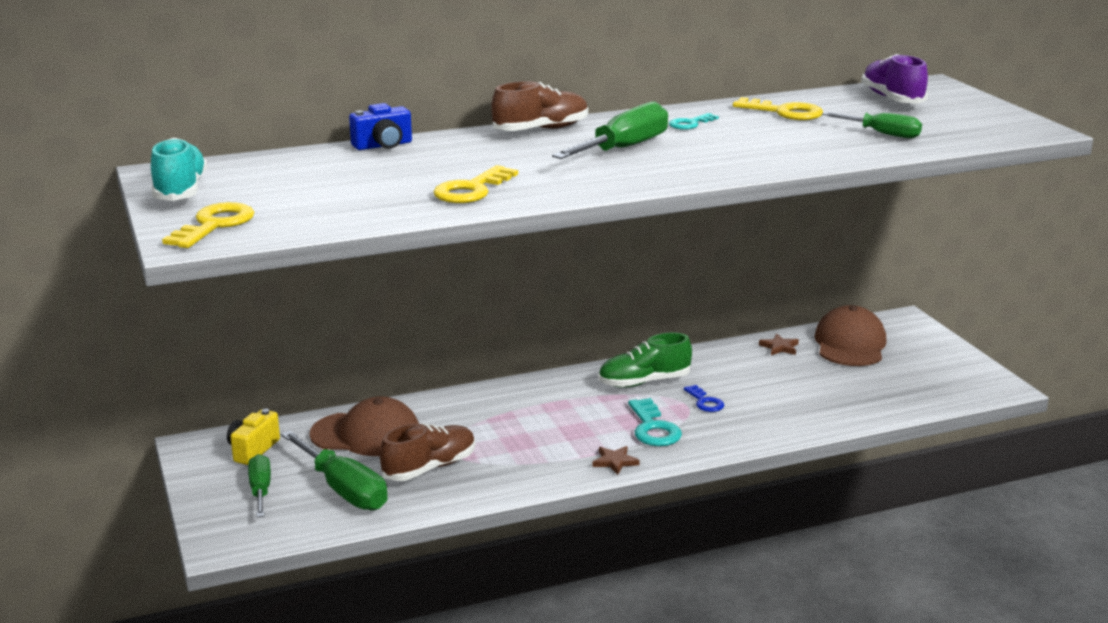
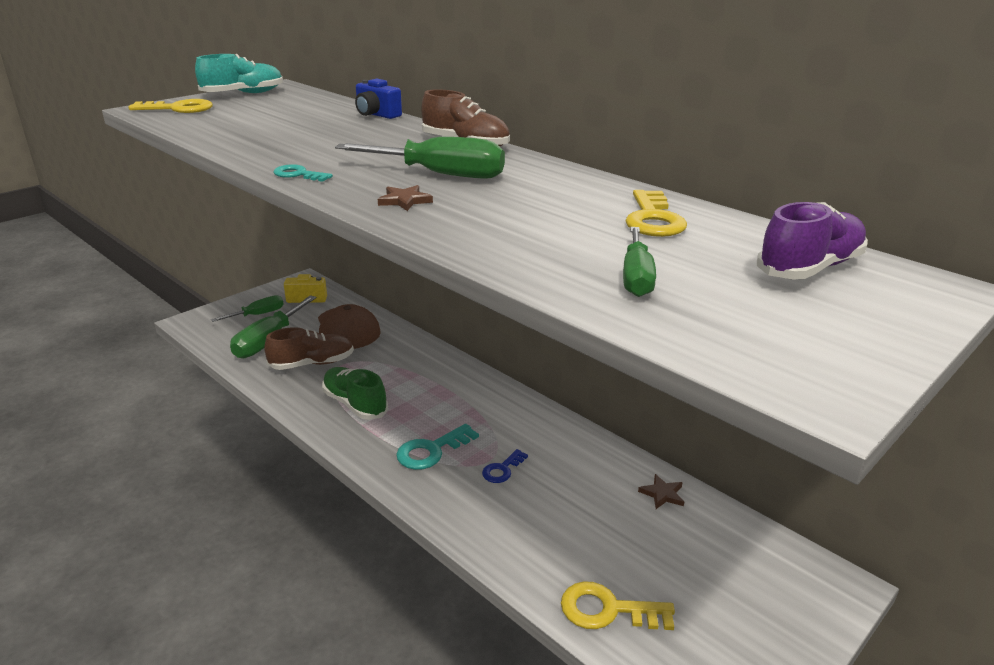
camera: 65 degrees right, 5 degrees up
brown shoe [380,423,475,481] -> brown shoe turned 45 degrees counterclockwise [264,327,354,370]
yellow key [433,165,518,203] -> yellow key moved to [561,581,675,630]
brown star [593,446,640,475] -> brown star moved to [378,185,433,211]
green shoe [598,333,692,388] -> green shoe moved to [322,367,388,420]
turquoise key [669,113,719,130] -> turquoise key moved to [273,164,333,182]
brown cap [814,305,887,366] -> none

